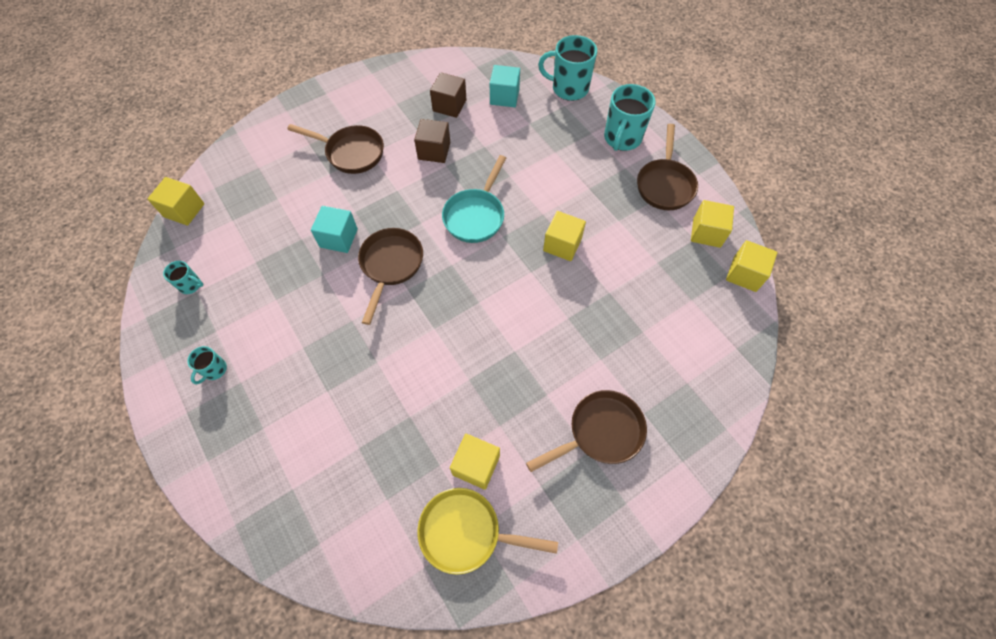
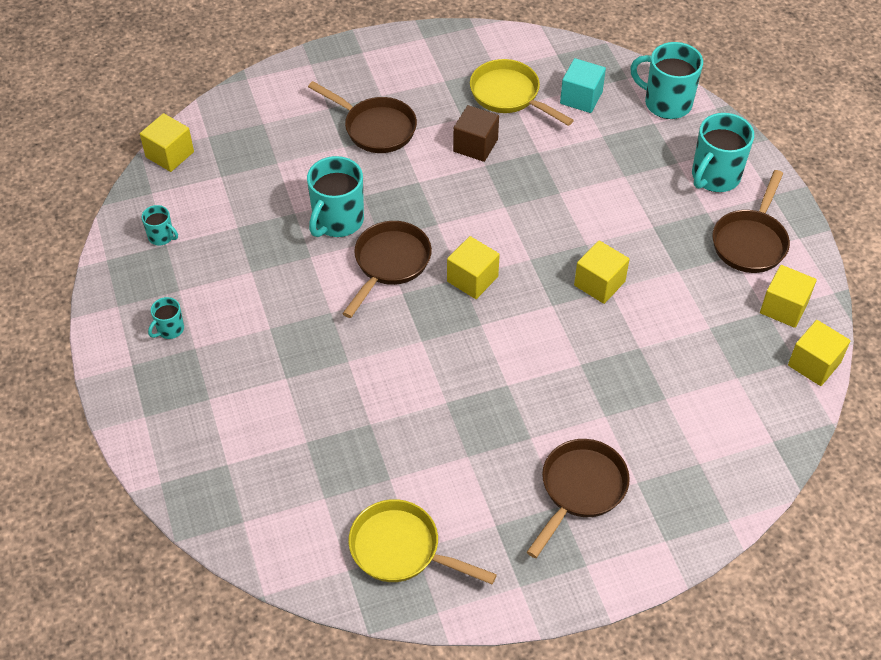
camera: 15 degrees right, 10 degrees down
turquoise cube [311,206,358,253] -> turquoise mug [307,156,364,237]
brown cube [430,72,467,118] -> yellow pan [470,59,574,126]
turquoise pan [442,155,506,243] -> none
yellow cube [450,434,500,490] -> yellow cube moved to [447,236,500,299]
brown pan [526,390,647,472] -> brown pan turned 45 degrees counterclockwise [527,439,630,558]

